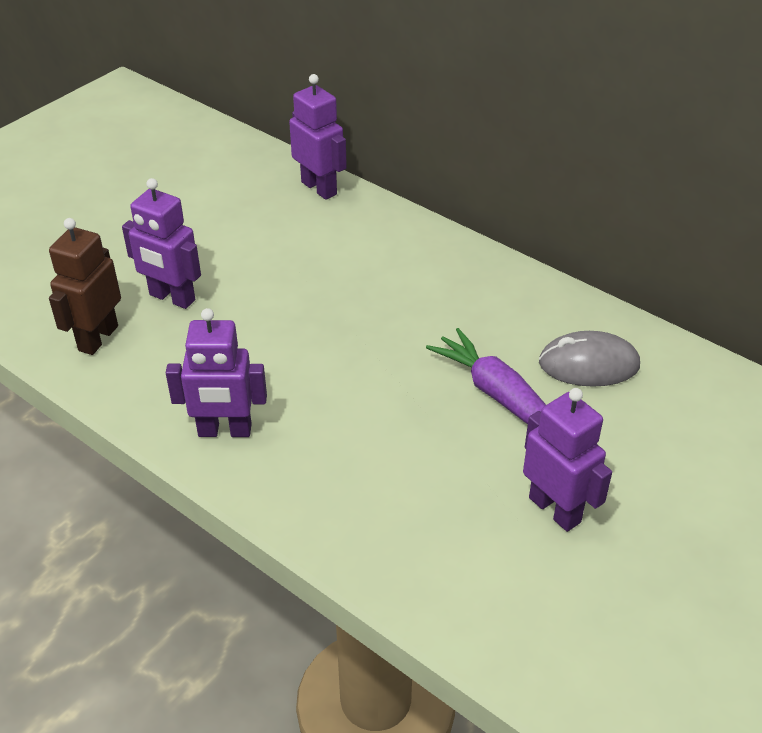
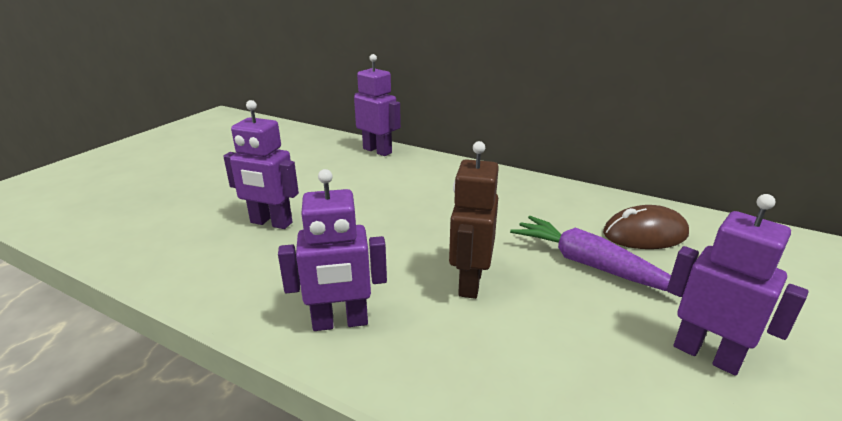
camera: 10 degrees left, 15 degrees down
brown robot [49,218,121,355] -> brown robot moved to [449,141,499,299]
grey mouse [539,331,640,387] -> brown mouse [603,205,689,249]

